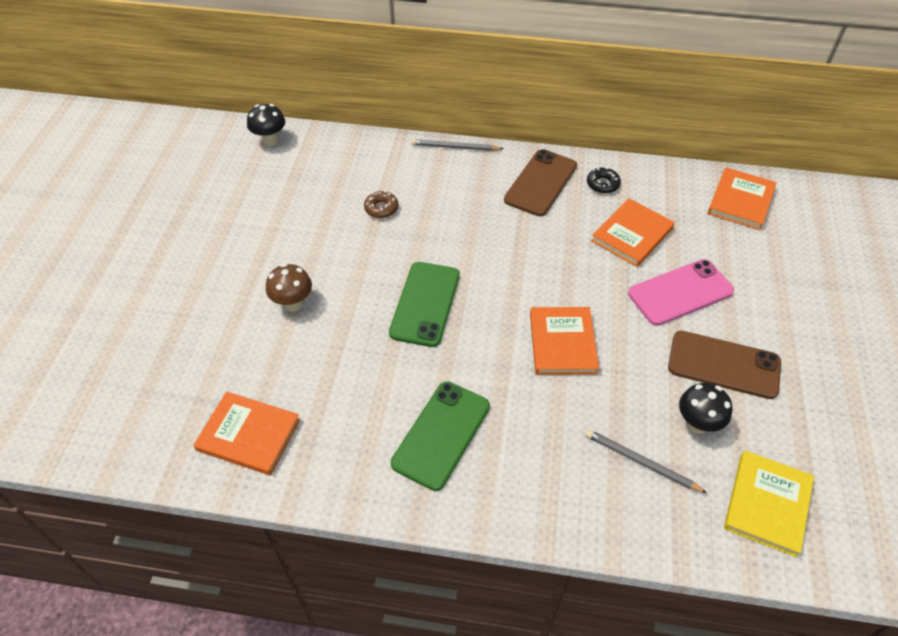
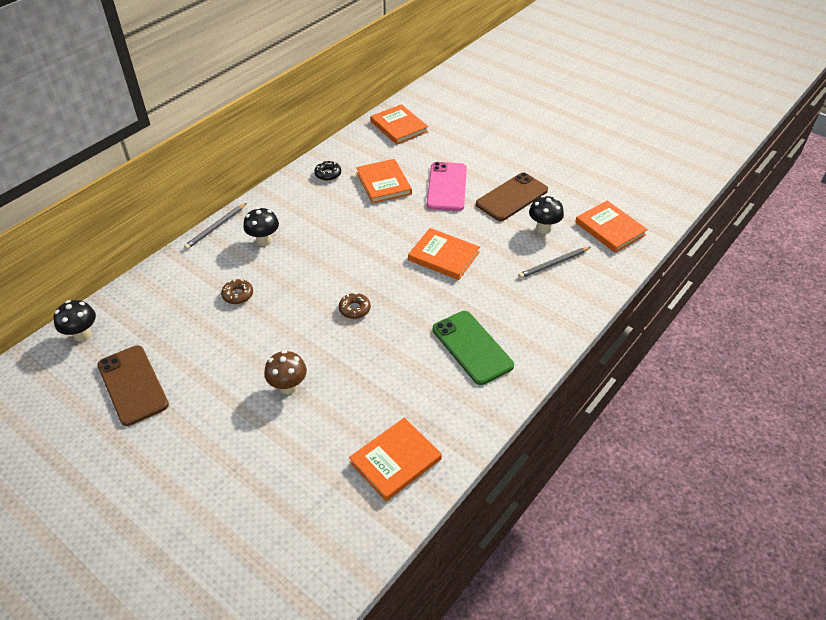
camera: 60 degrees left, 5 degrees down
green phone [389,262,460,347] -> brown donut [339,293,371,319]
brown phone [504,149,577,216] -> brown phone moved to [97,345,169,426]
yellow book [724,451,814,557] -> orange book [575,200,648,253]
none -> black mushroom [243,207,279,246]

